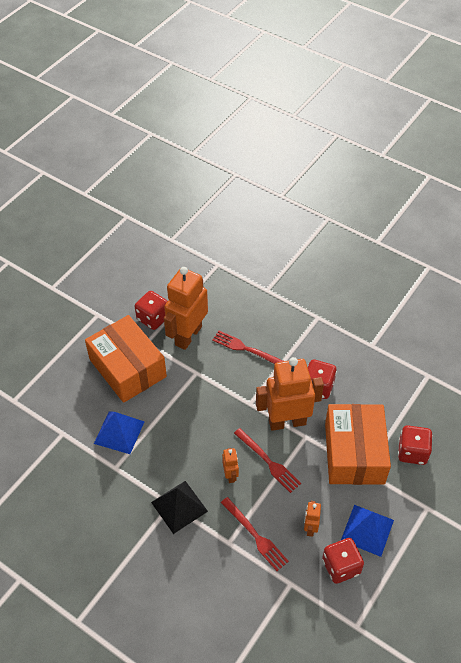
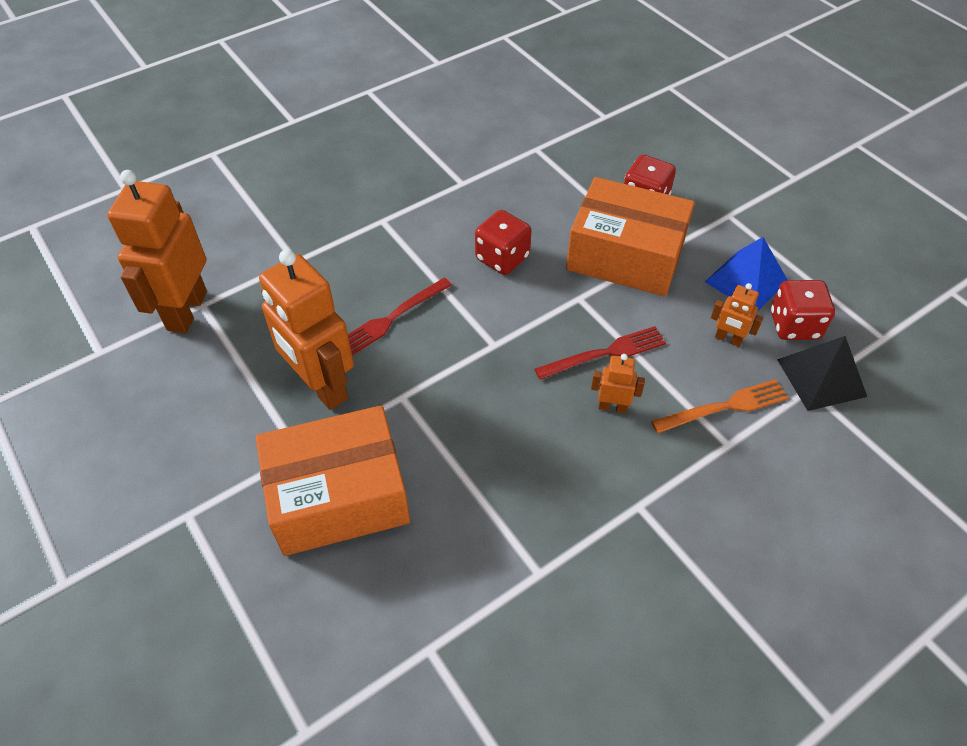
camera: 70 degrees left, 0 degrees up
blue pyramid [94,411,145,454] -> none
red dice [135,291,168,330] -> none
black pyramid [151,481,208,534] -> black pyramid moved to [777,336,867,411]
red fork [221,497,289,571] -> orange fork [651,379,789,433]
orange robot [256,357,324,431] -> orange robot moved to [107,170,207,333]

